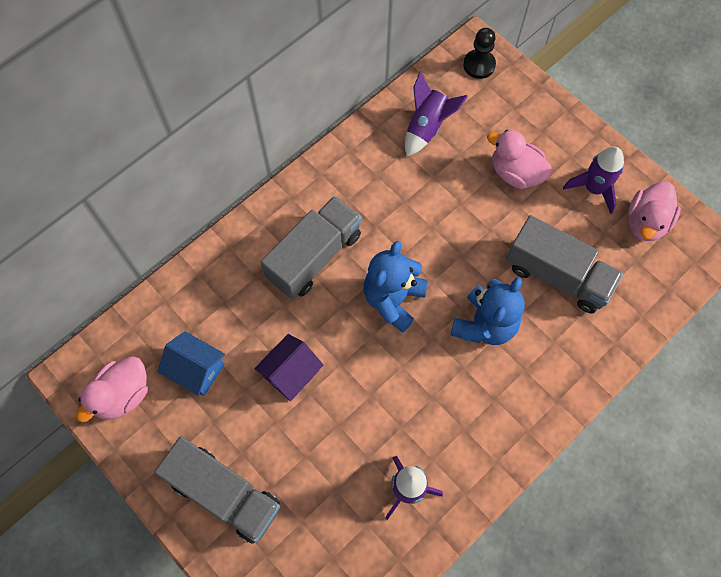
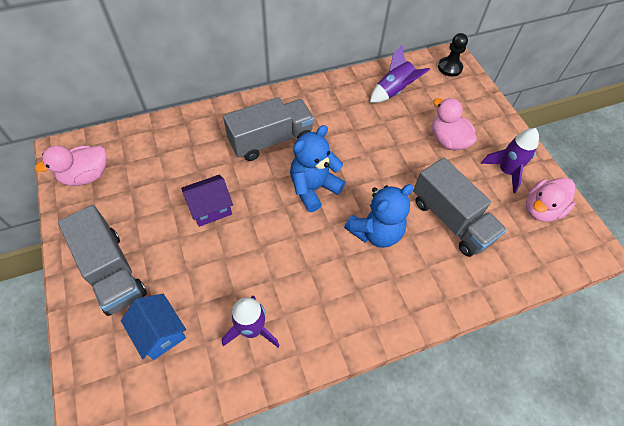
camera: 20 degrees right, 10 degrees down
blue house [157,331,225,396] -> blue house moved to [121,294,186,360]

